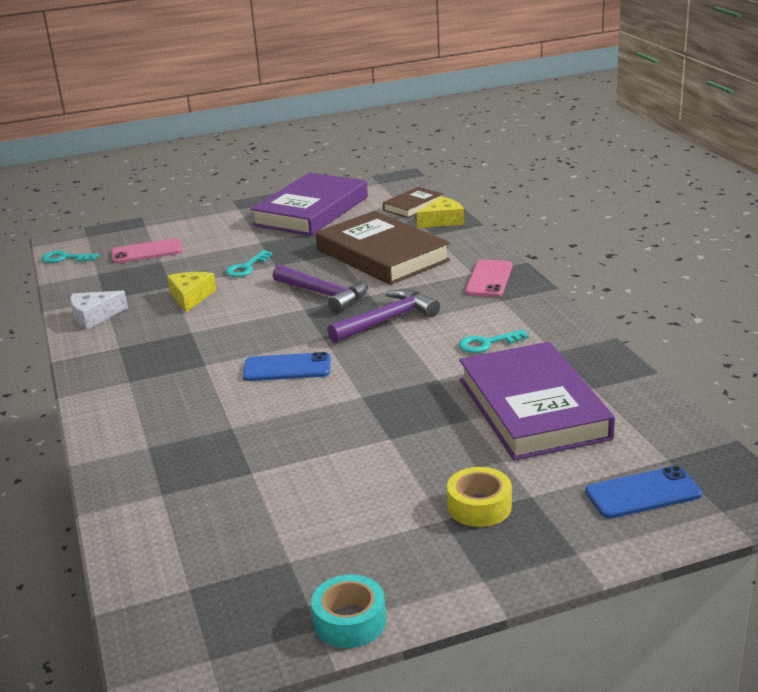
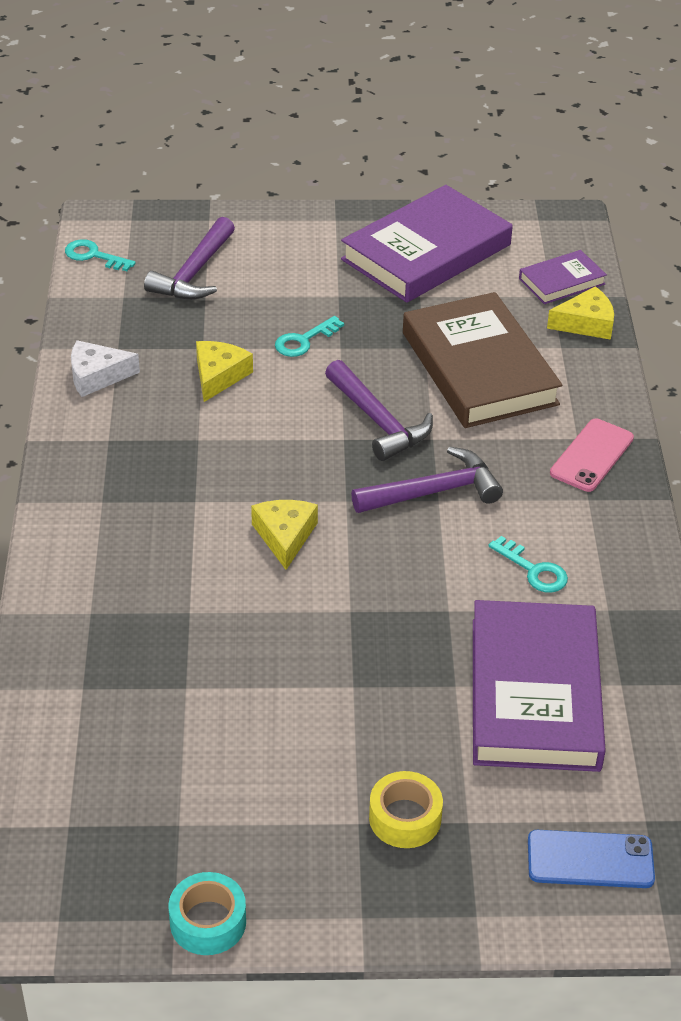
camera: 15 degrees right, 15 degrees up
pink phone [111,238,183,263] -> purple hammer [144,217,235,300]
blue phone [243,352,331,381] -> yellow cheese [251,500,318,570]
brown book [383,187,443,218] -> purple book [519,250,607,304]
turquoise key [459,329,529,353] -> turquoise key turned 135 degrees counterclockwise [489,536,568,593]

